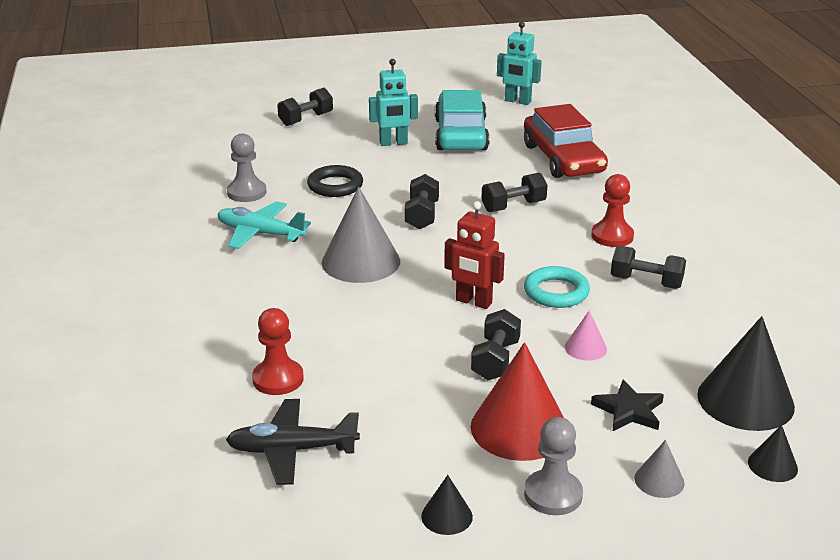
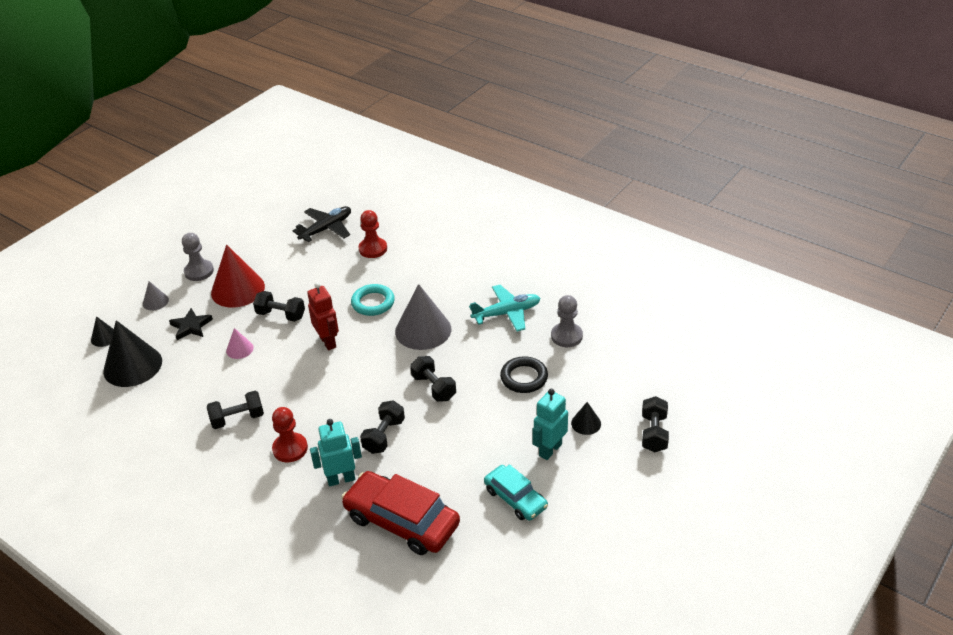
camera: 140 degrees right, 10 degrees up
black cone [421,475,473,535] -> black cone moved to [571,402,601,435]
turquoise car [435,90,490,150] -> turquoise car [484,464,548,521], size x0.60
red robot [444,201,505,309] -> red robot turned 75 degrees clockwise [307,282,339,350]
black dumbbell [471,309,521,380] -> black dumbbell turned 45 degrees counterclockwise [253,291,305,322]
turquoise robot [497,22,542,105] -> turquoise robot moved to [310,419,362,487]
turquoise ring [524,266,590,308] -> turquoise ring moved to [351,284,395,316]

